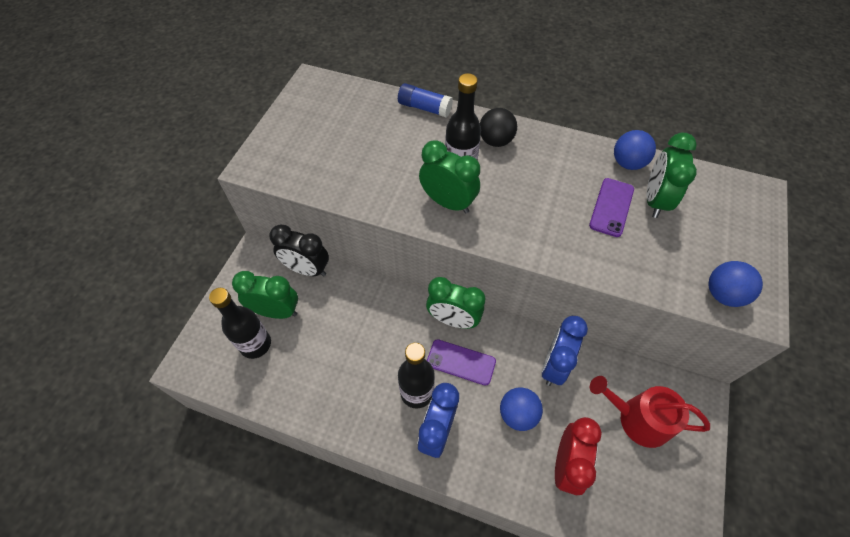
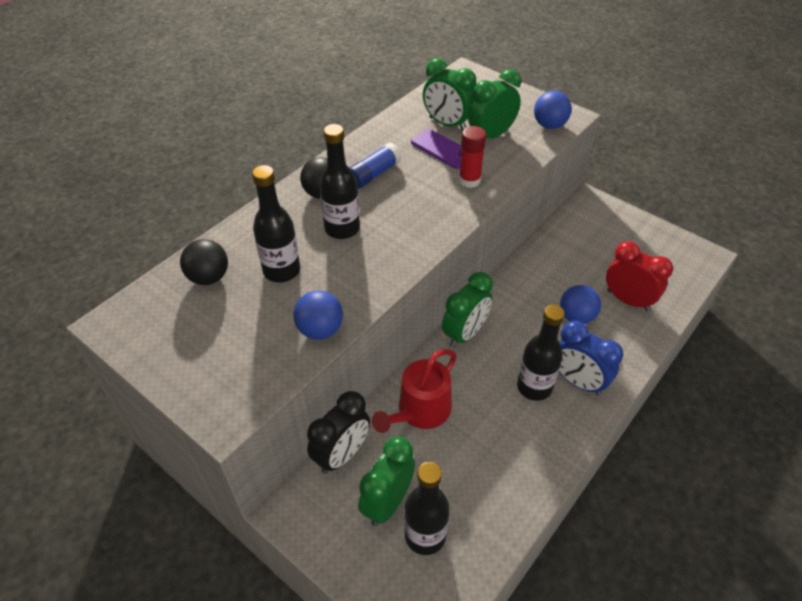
camera: 70 degrees left, 10 degrees down
blue glue stick [398,83,453,117] -> blue glue stick moved to [349,143,401,189]
green clock [419,140,480,213] -> green clock moved to [468,69,521,139]
purple phone [427,339,496,386] -> none
blue clock [541,316,588,386] -> none
red watering can [590,376,710,448] -> red watering can moved to [372,349,457,433]
blue ball [614,130,656,170] -> blue ball moved to [293,290,343,340]
none -> black ball [180,239,228,285]
none -> black bottle [252,165,300,282]
none -> red glue stick [459,126,486,188]

